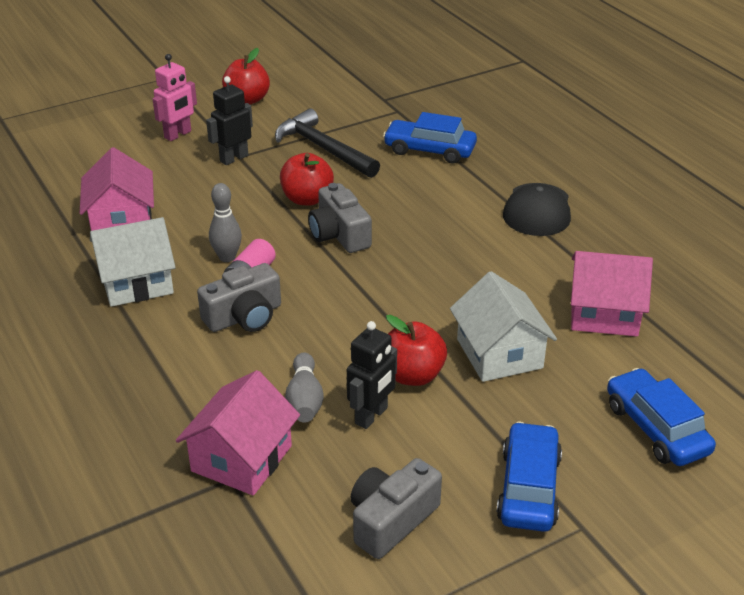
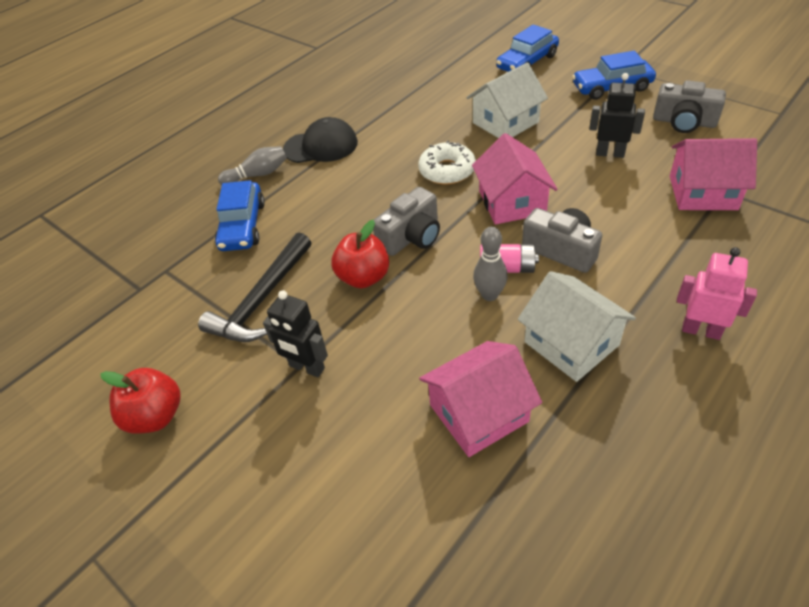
camera: 105 degrees left, 10 degrees up
pink robot [153,54,197,141] -> pink robot moved to [677,247,757,340]
grey bowling pin [285,352,324,423] -> grey bowling pin moved to [218,146,287,185]
red apple [386,315,447,386] -> none
pink house [571,251,653,336] -> pink house moved to [472,133,558,225]
none -> white donut [418,140,476,185]

